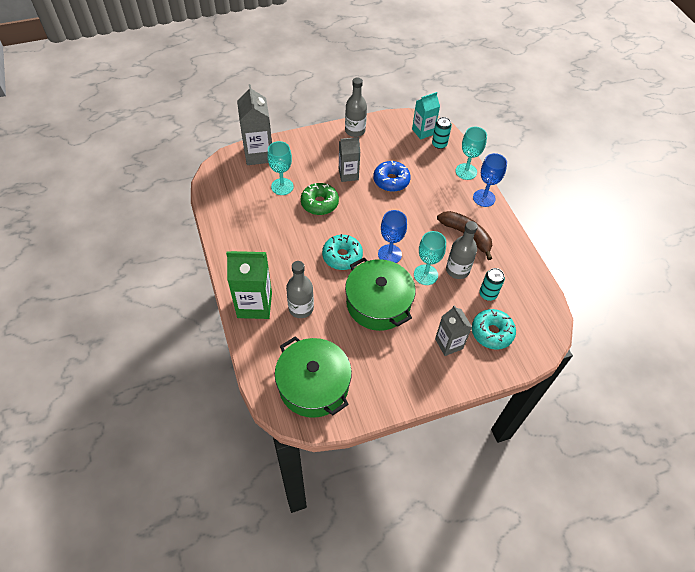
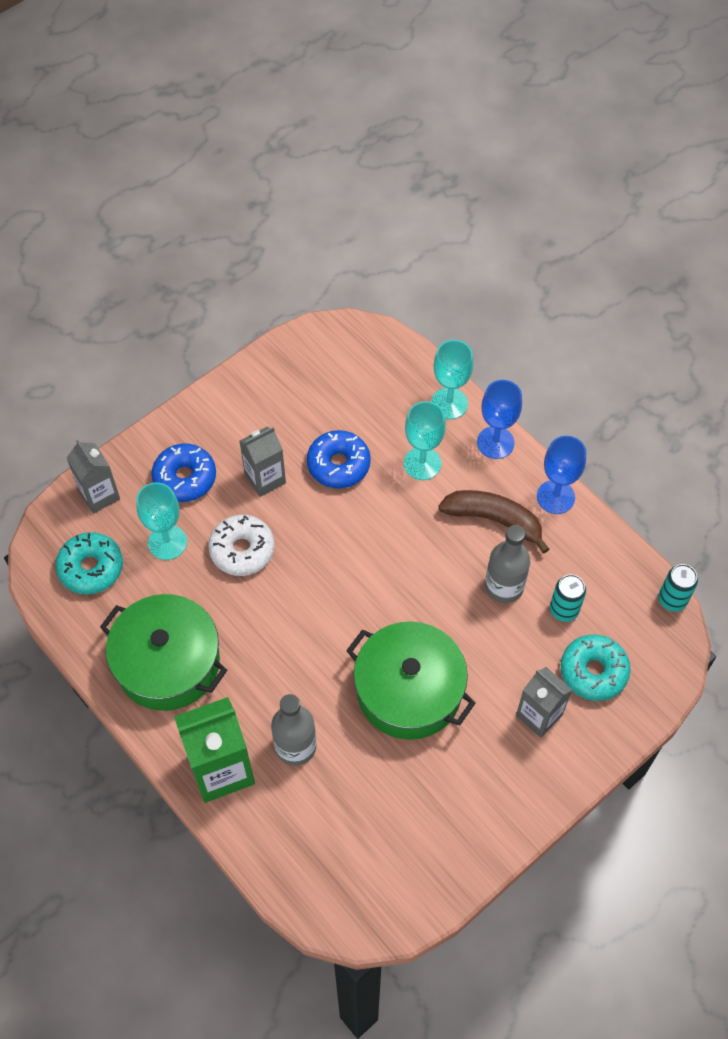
camera: 20 degrees left, 5 degrees up
grey carton [237,84,272,165] -> grey carton [66,439,120,514], size x0.64
green pot [275,336,352,418] -> green pot moved to [100,594,227,711]
green donut [301,183,339,215] -> white donut [208,515,275,576]
turquoise donut [322,234,363,270] -> turquoise donut moved to [55,532,123,595]
grey bottle [345,77,367,137] -> none
blue goblet [378,210,407,263] -> blue goblet moved to [537,436,586,514]
turquoise carton [412,92,440,140] -> none
turquoise goblet [414,231,446,285] -> turquoise goblet moved to [404,401,446,480]
turquoise can [432,117,452,149] -> turquoise can moved to [658,564,698,612]
none -> blue donut [151,444,216,502]

